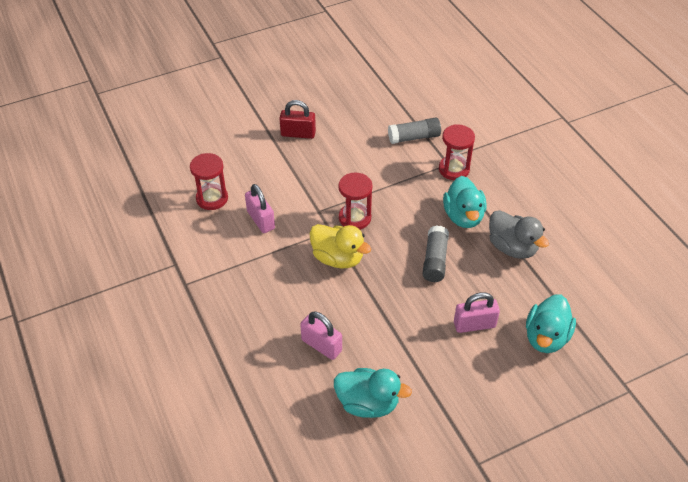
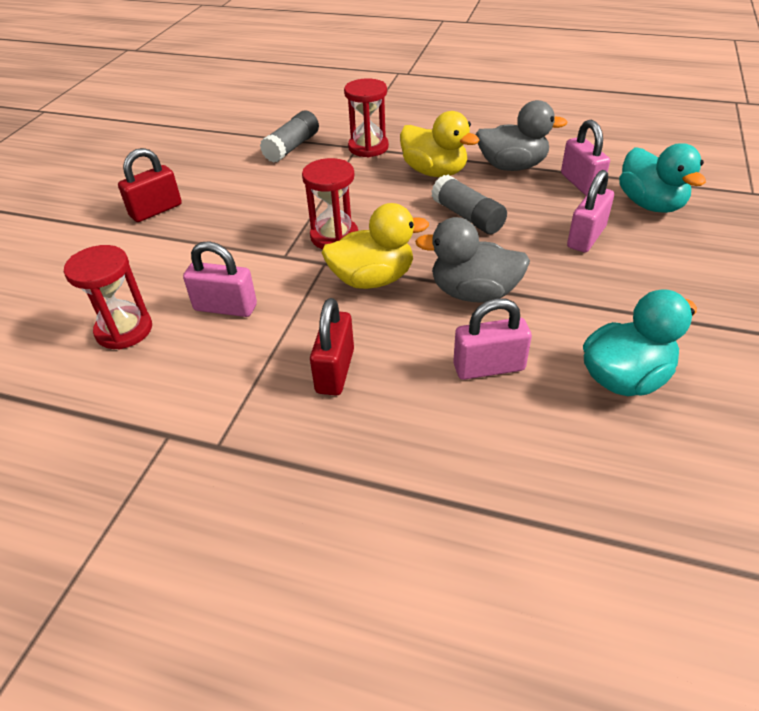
camera: 45 degrees left, 5 degrees down
turquoise duck [443,176,487,228] -> yellow duck [400,111,479,177]
none -> red padlock [310,298,354,395]
none -> grey duck [415,217,530,302]
none -> pink padlock [561,120,610,196]

